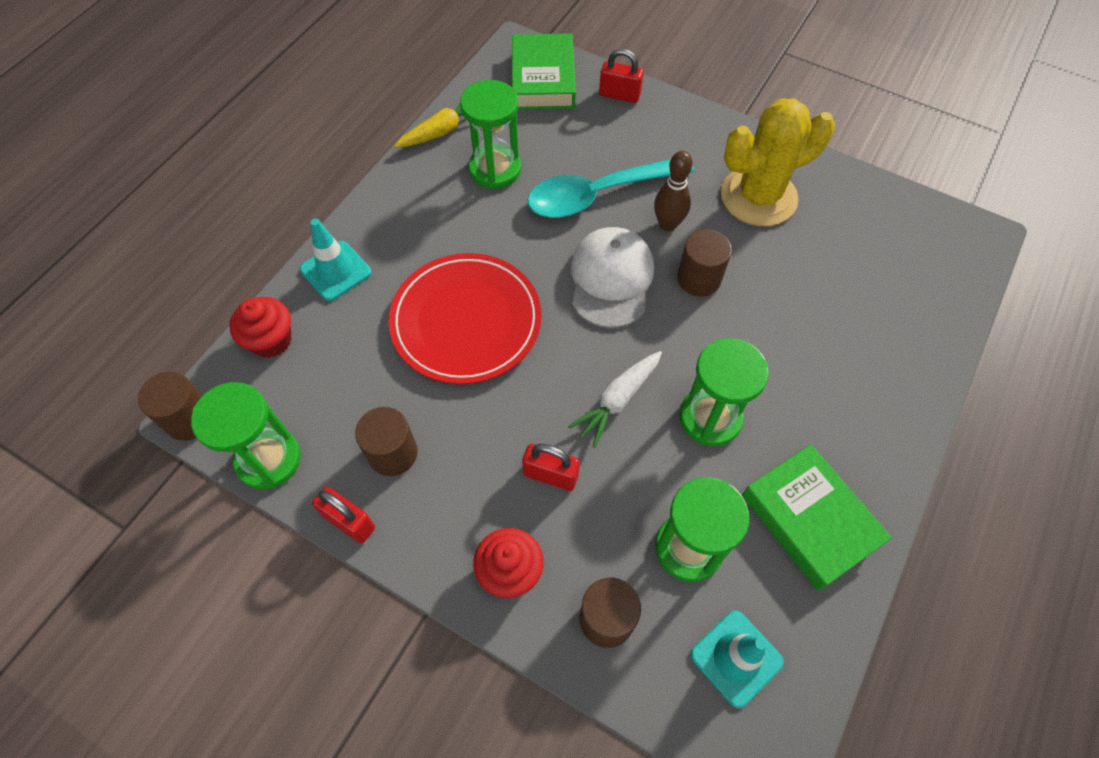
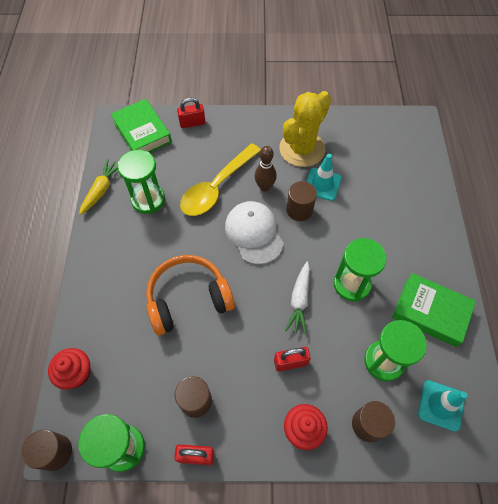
camera: 30 degrees left, 0 degrees up
turquoise traffic cone [300,219,371,301] -> turquoise traffic cone moved to [306,154,341,201]
red plate [389,253,542,384] -> orange headphones [146,255,235,335]
turquoise spoon [527,159,694,218] -> yellow spoon [180,143,261,216]

